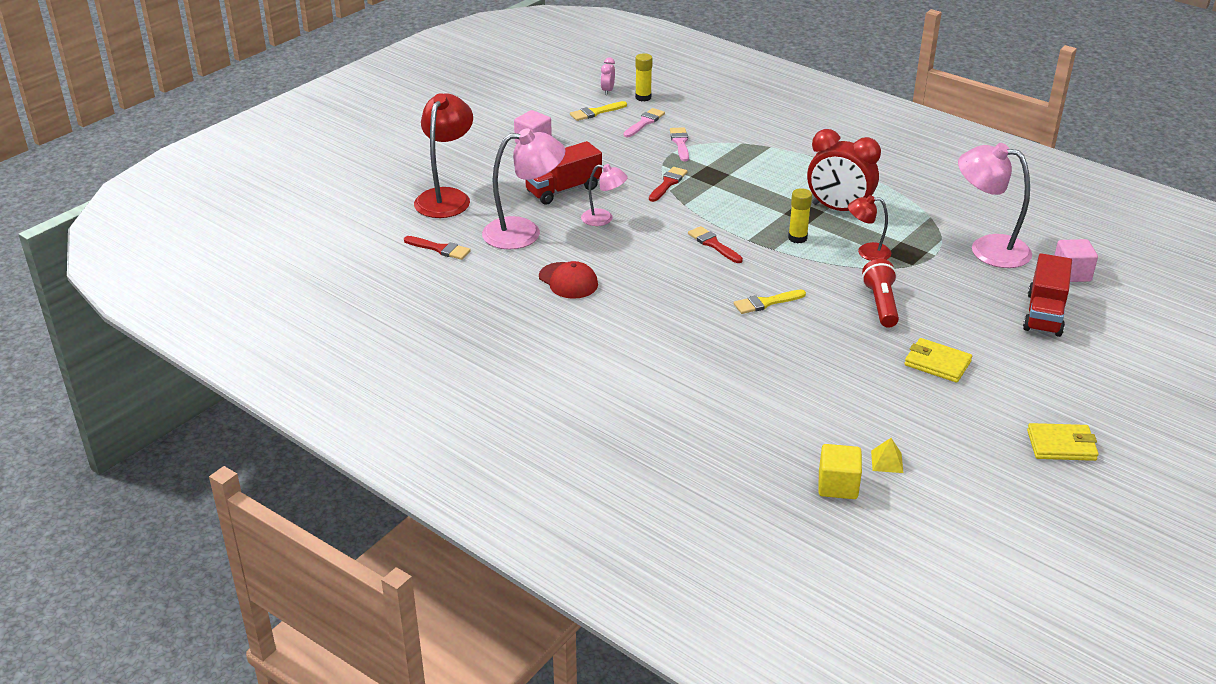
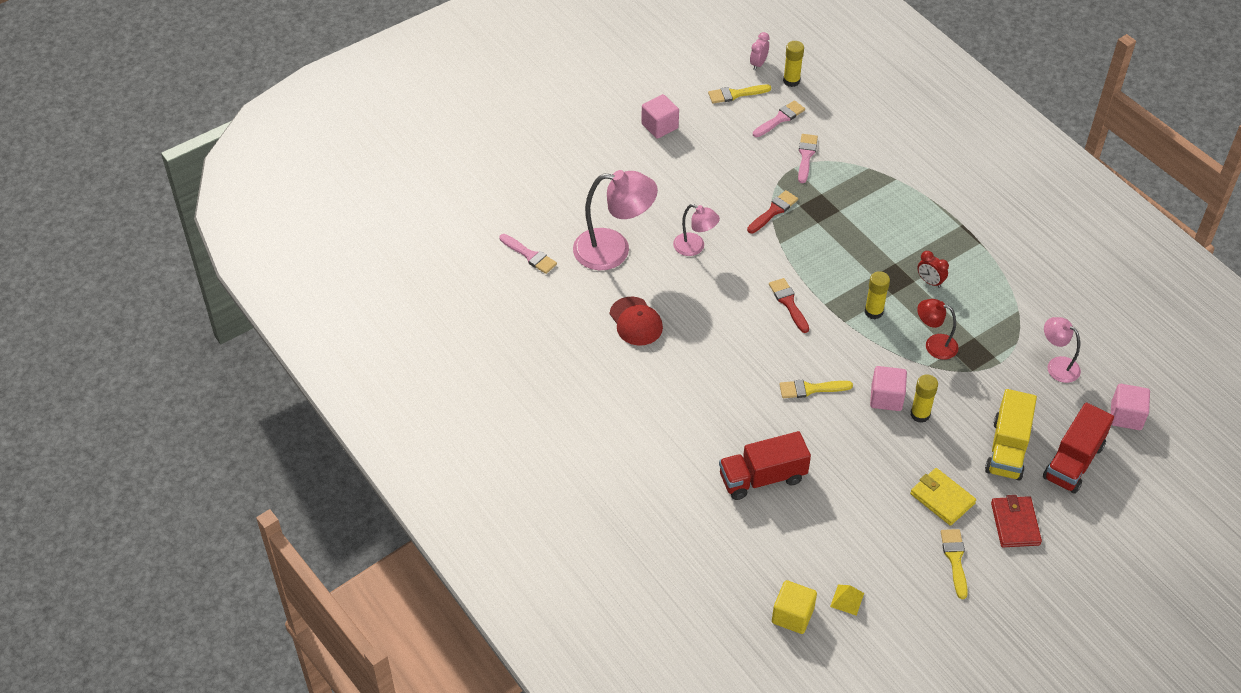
camera: 15 degrees right, 15 degrees up
red brush [404,236,471,260] -> pink brush [499,234,557,274]
red lamp [414,93,473,218] -> none
red truck [525,141,602,205] -> red truck moved to [719,431,811,500]
red clock [807,129,881,211] -> red clock [917,251,949,288], size x0.44
red flashlight [862,259,899,328] -> yellow glue stick [910,374,938,423]
pink lamp [958,143,1032,268] -> pink lamp [1044,317,1081,383], size x0.56
yellow wallet [1027,423,1099,461] -> none
none -> pink cube [870,366,907,411]
none -> yellow brush [941,529,968,599]
none -> yellow truck [985,389,1037,480]
none -> red wallet [991,495,1042,547]

